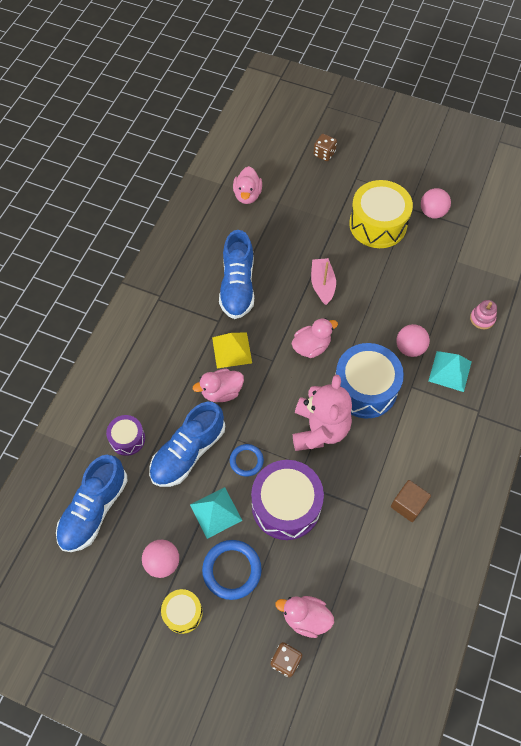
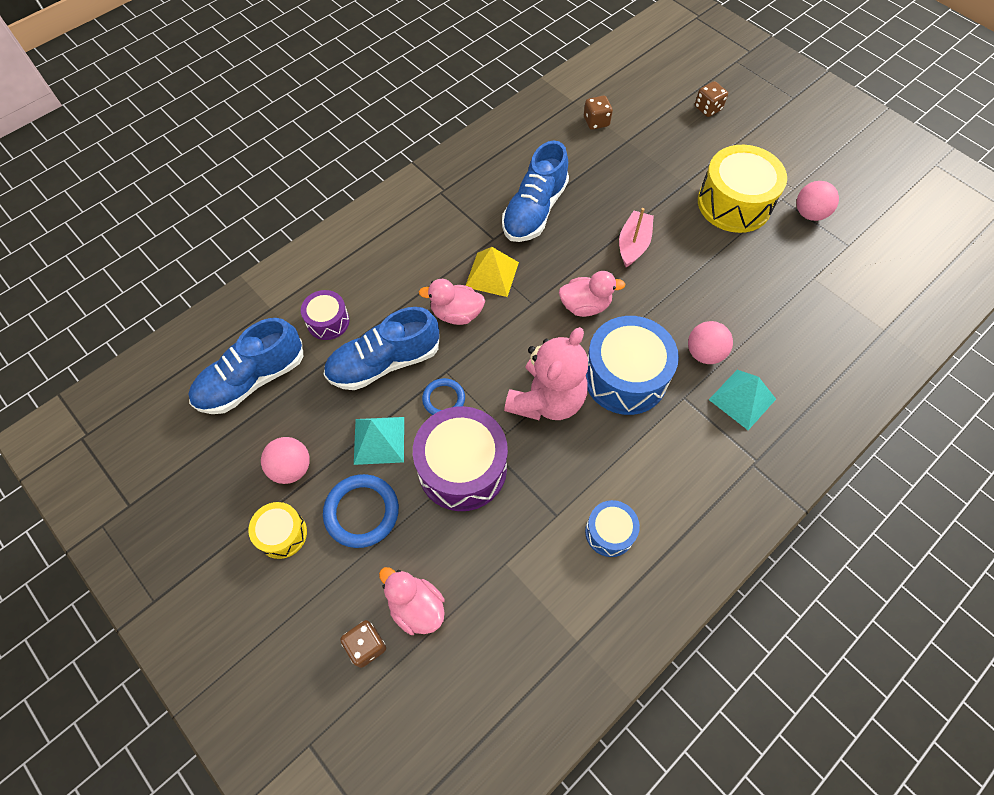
camera: 25 degrees right, 0 degrees up
pink duck [233,166,262,204] -> brown dice [584,96,613,130]
brown cube [391,480,431,522] -> blue drum [585,500,640,557]
pink stacking toy [470,300,497,329] -> none

